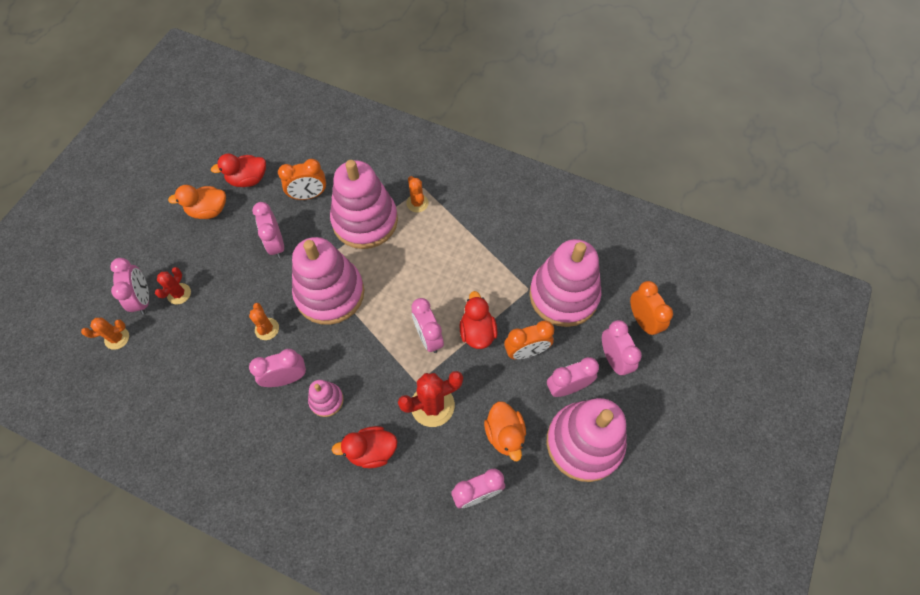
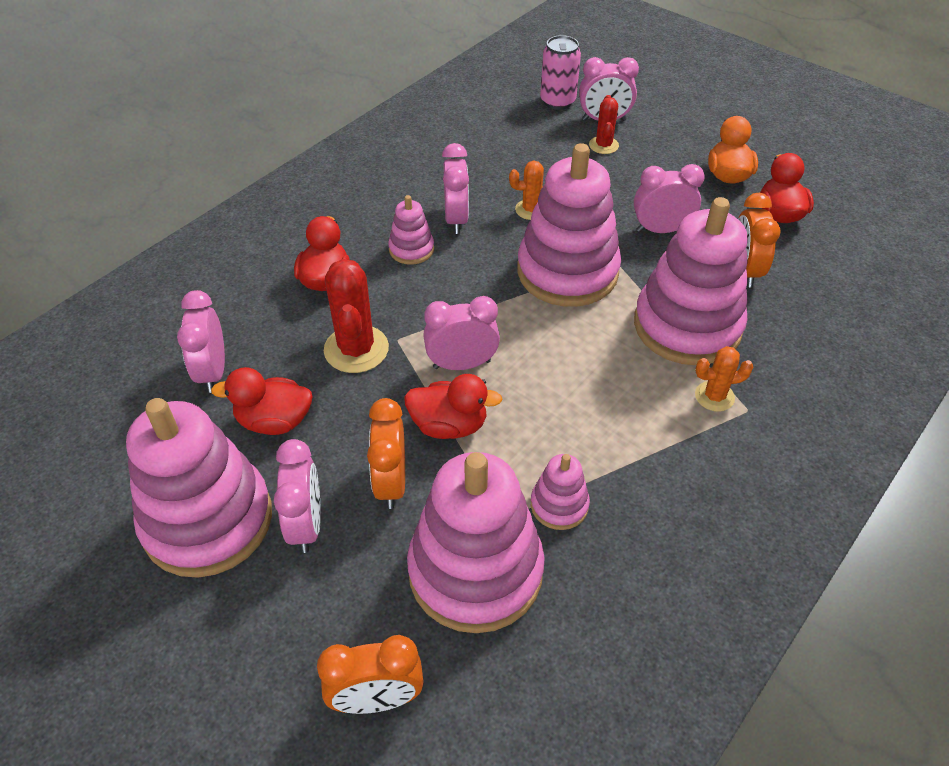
camera: 105 degrees right, 15 degrees down
orange cactus [81,318,129,350] -> pink can [540,35,581,110]
red cactus [155,267,191,305] -> red cactus turned 60 degrees clockwise [589,95,619,154]
orange duck [484,401,526,461] -> red duck [211,367,312,435]
pink clock [602,320,642,376] -> none
none -> pink stacking toy [531,454,590,530]

